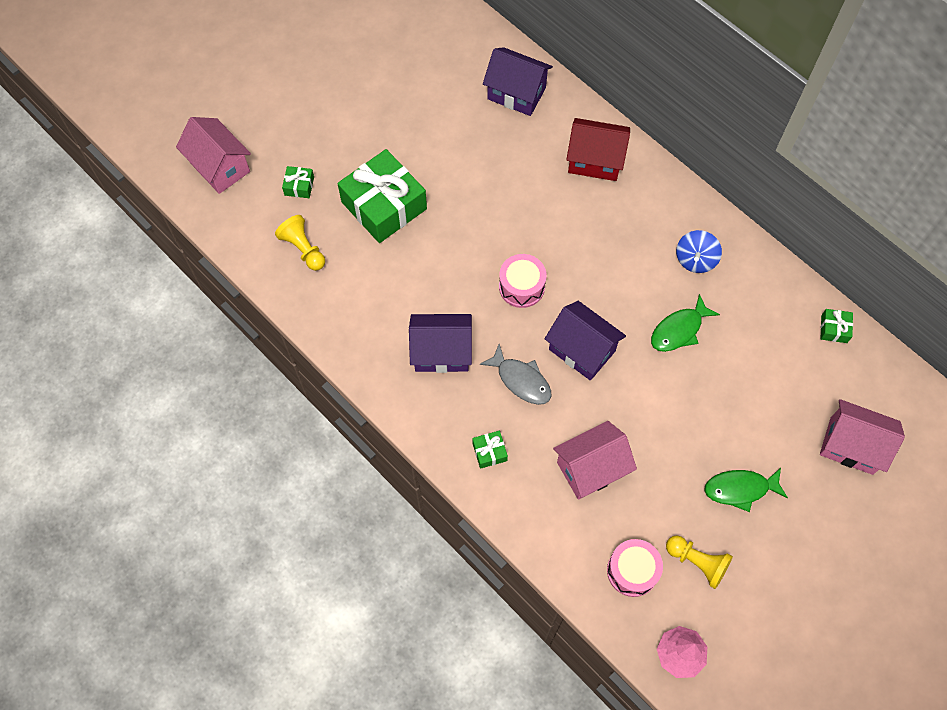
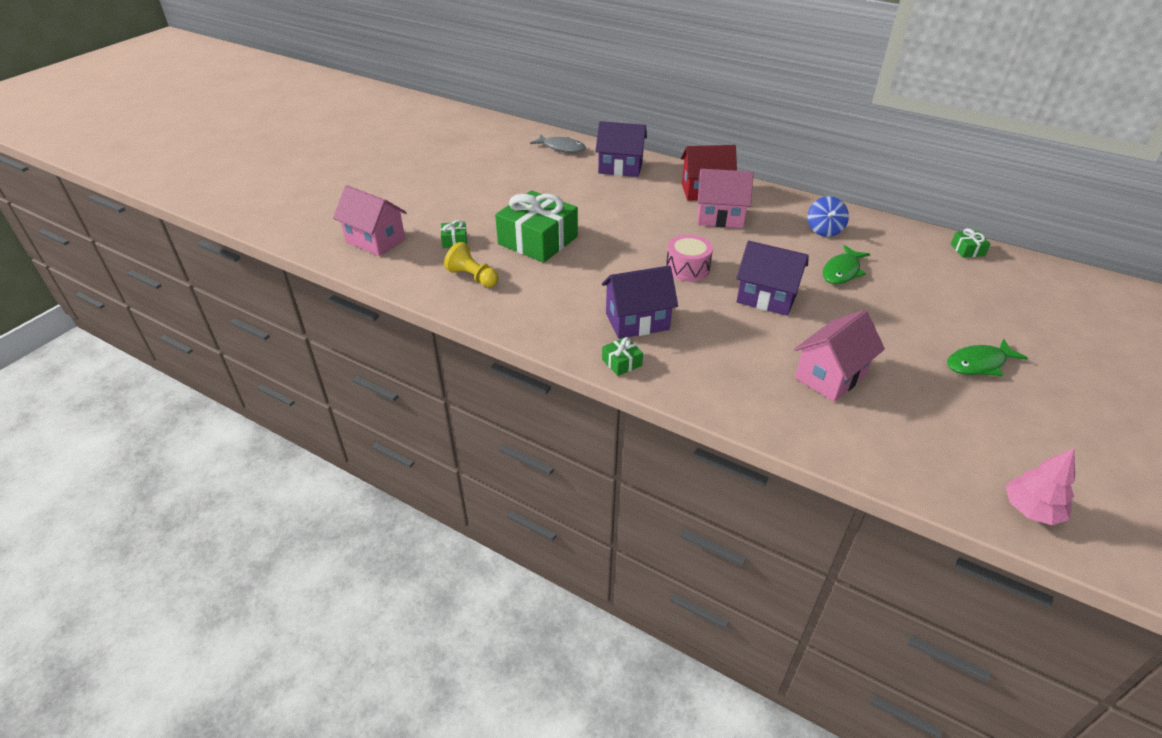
camera: 15 degrees left, 25 degrees down
green gift [472,431,508,469] -> green gift moved to [602,337,643,376]
grey fish [480,344,551,405] -> grey fish moved to [530,134,586,153]
pink drum [607,539,663,597] -> none
yellow pawn [666,535,733,589] -> none
pink house [820,399,905,475] -> pink house moved to [698,169,754,228]

